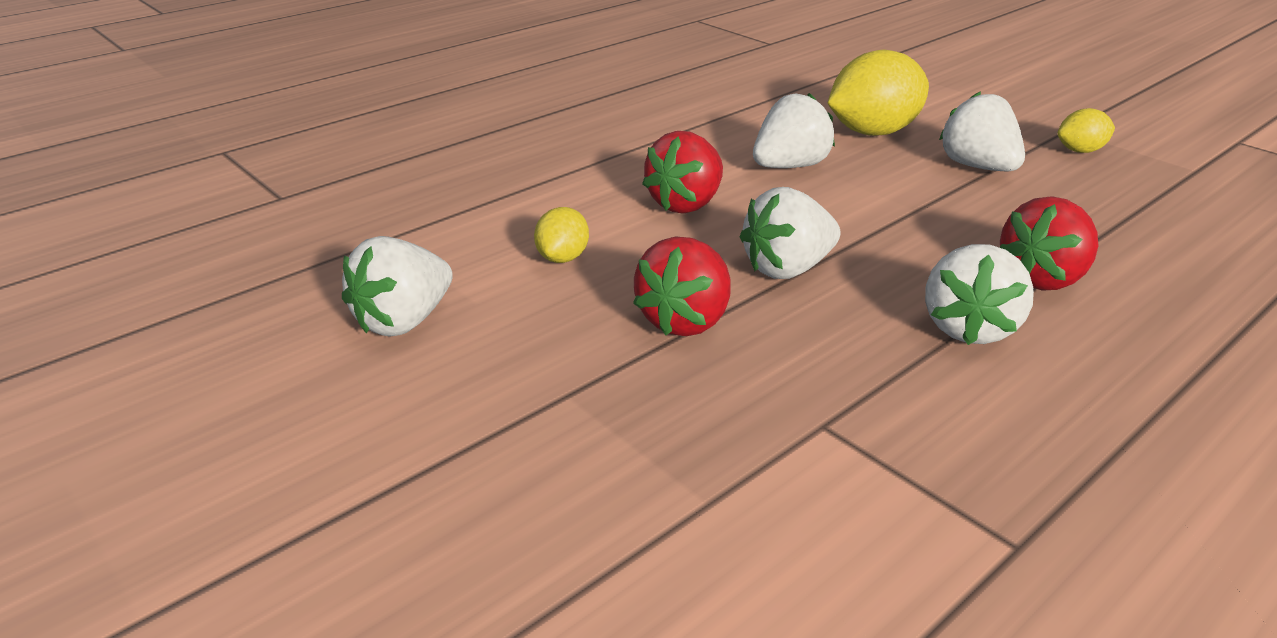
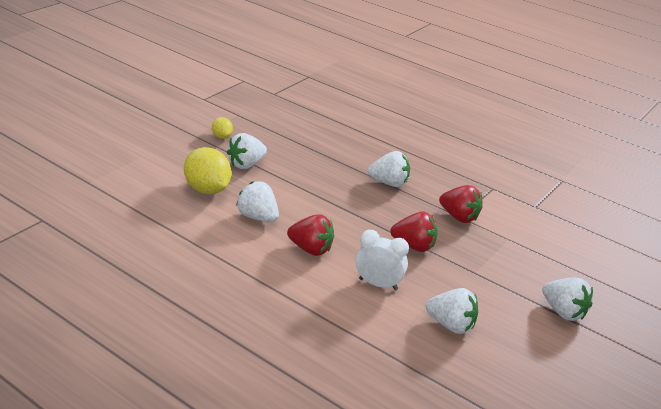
camera: 105 degrees left, 0 degrees up
yellow lemon [534,207,589,263] -> white clock [356,230,409,290]
white strawberry [740,187,840,279] -> white strawberry moved to [542,278,593,321]
red strawberry [999,196,1098,291] -> red strawberry moved to [439,185,483,223]

